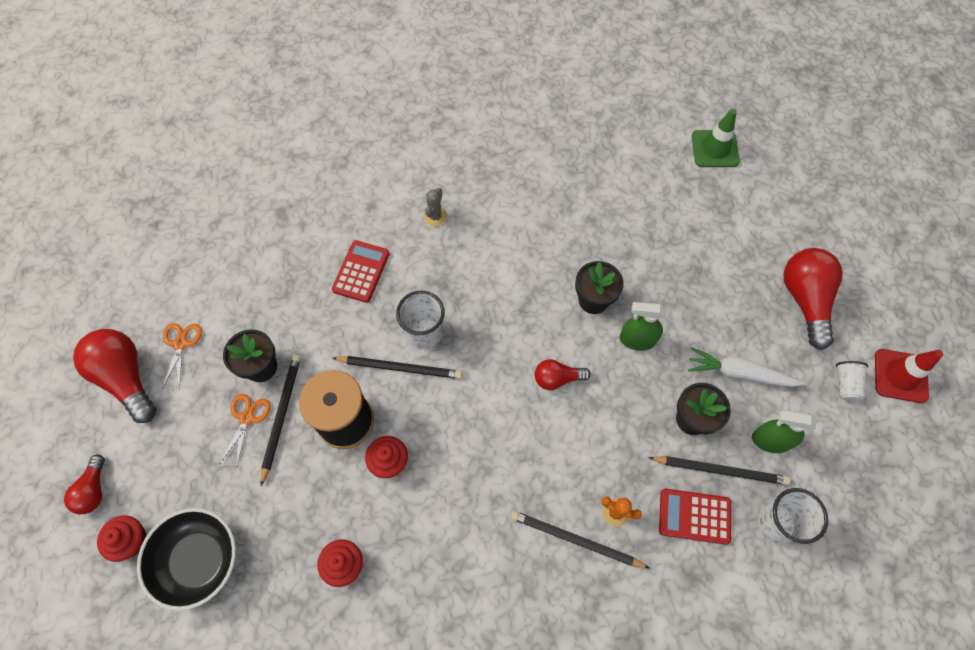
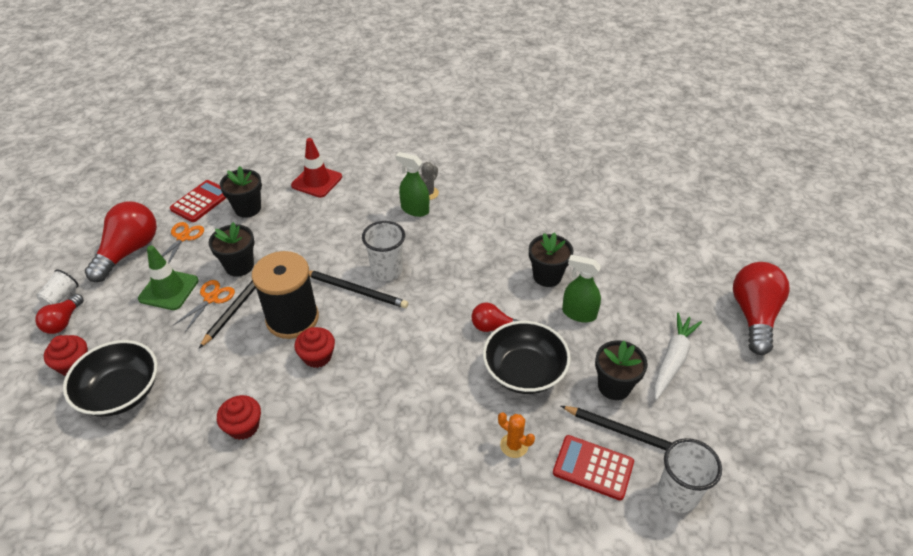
camera: 15 degrees right, 20 degrees down
red light bulb [73,329,156,423] -> red light bulb turned 45 degrees clockwise [85,202,157,282]
red calculator [332,240,390,303] -> red calculator moved to [170,180,226,222]
black pencil [510,511,649,568] -> none
white carrot [688,347,806,387] -> white carrot turned 90 degrees clockwise [654,313,702,400]
green traffic cone [692,109,740,167] -> green traffic cone moved to [138,245,199,310]
green spray bottle [752,410,816,453] -> green spray bottle moved to [395,152,429,217]
white cup [836,361,868,401] -> white cup moved to [37,270,79,305]
red traffic cone [875,349,943,403] -> red traffic cone moved to [291,138,342,198]
none -> black flower pot [220,166,262,218]
none -> black bowl [483,321,571,394]

